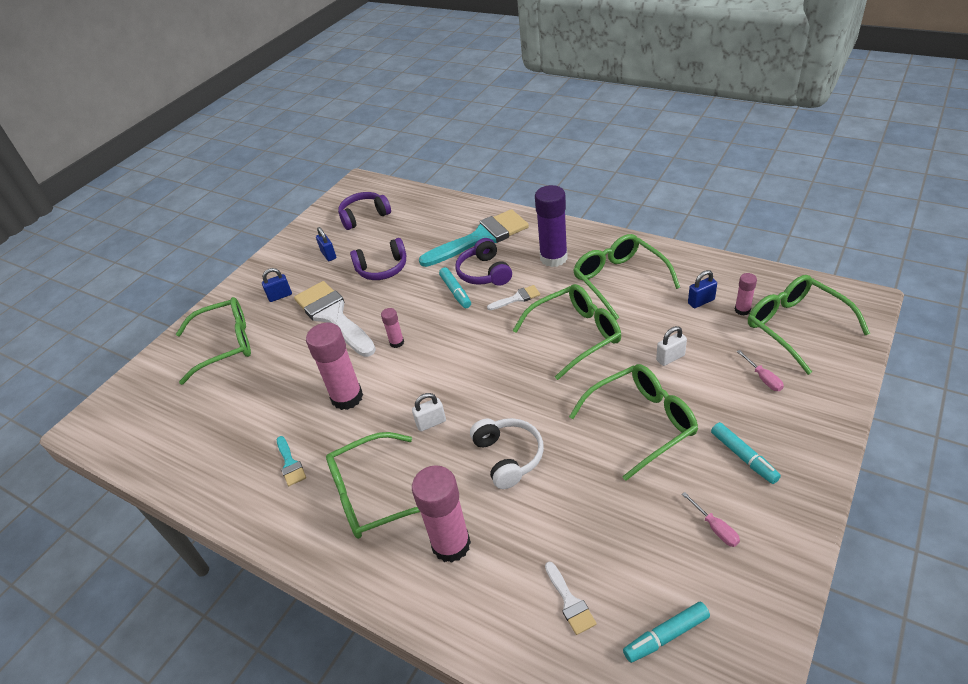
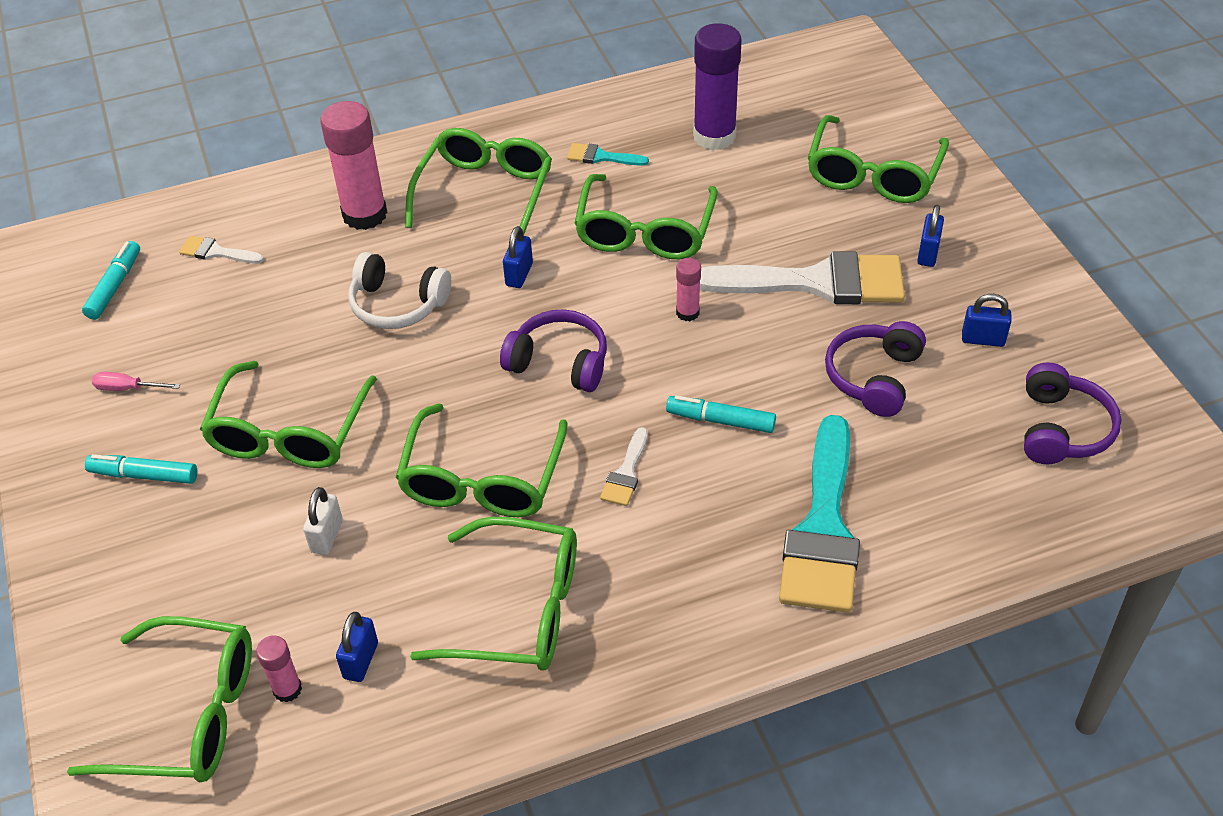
camera: 125 degrees right, 5 degrees up
pink glue stick [306,323,363,410] -> green glasses [574,174,718,259]
white padlock [412,393,446,431] -> blue padlock [503,226,533,288]
purple headphones [455,238,512,286] -> purple headphones moved to [500,309,607,392]
purple glue stick [535,185,568,267] -> purple glue stick moved to [693,23,742,150]
pink screwdriver [737,350,784,391] -> none

